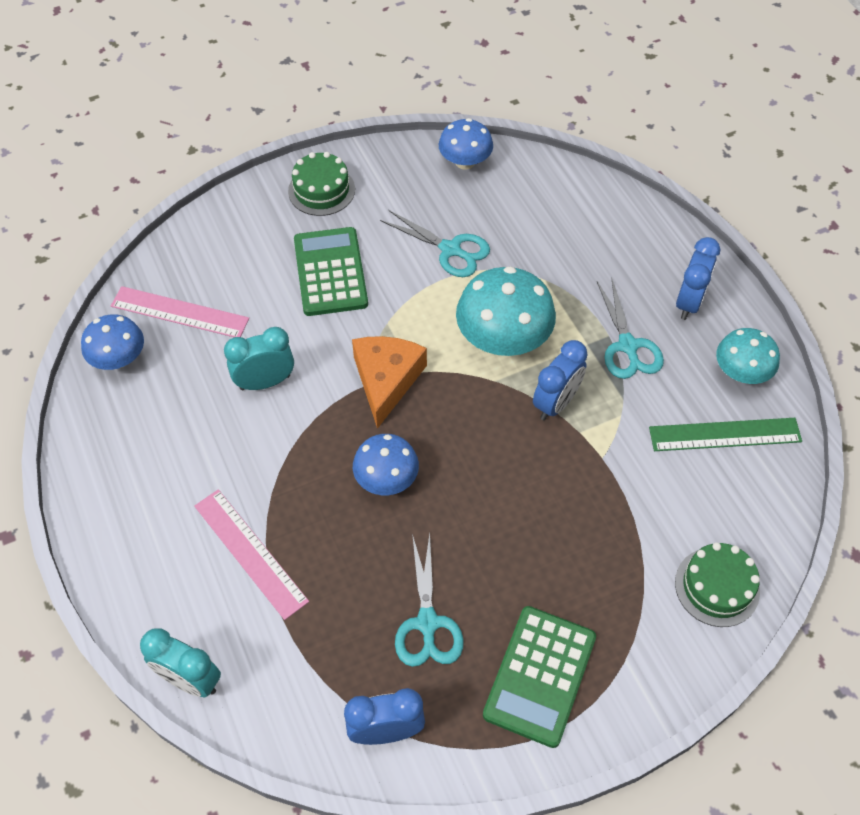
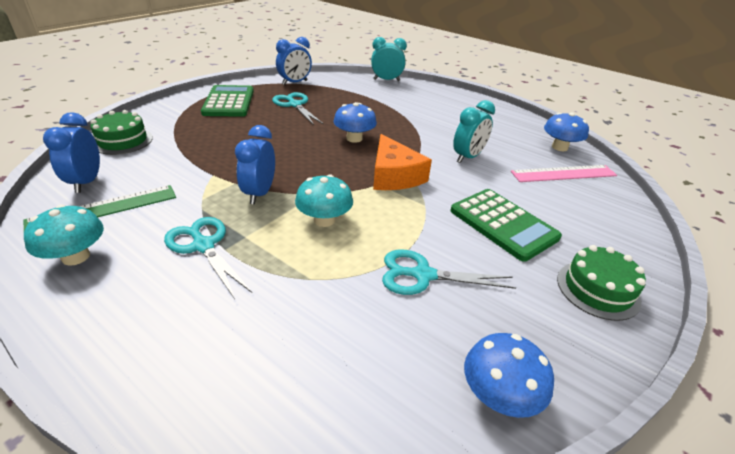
camera: 150 degrees right, 20 degrees down
pink ruler [194,489,309,620] -> none
turquoise mushroom [456,266,556,356] -> turquoise mushroom [295,174,353,227], size x0.62
blue clock [676,237,721,320] -> blue clock moved to [43,112,100,193]

